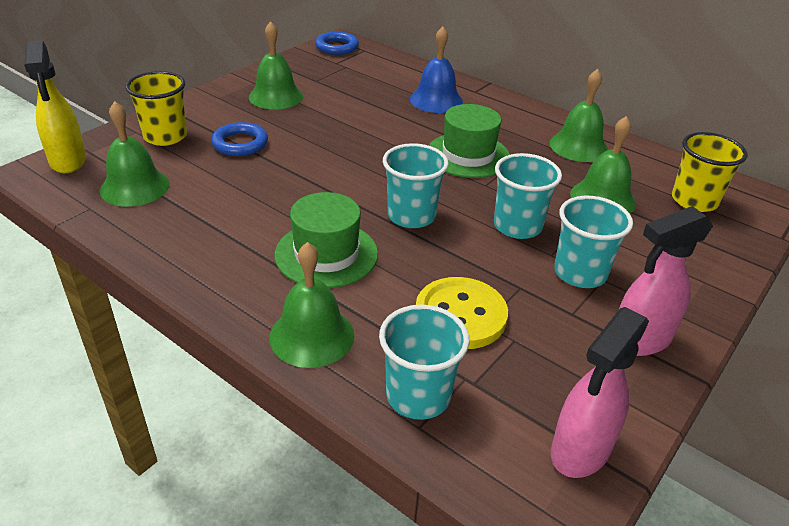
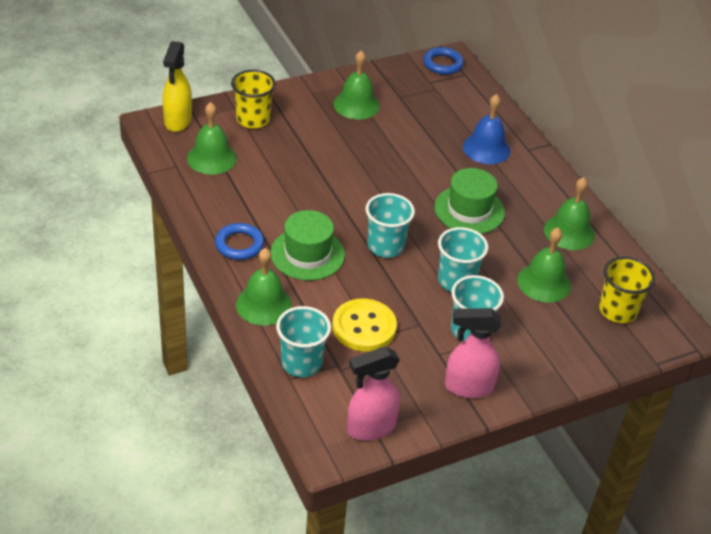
camera: 25 degrees right, 5 degrees up
blue ring [211,122,268,156] -> blue ring moved to [215,223,264,260]

